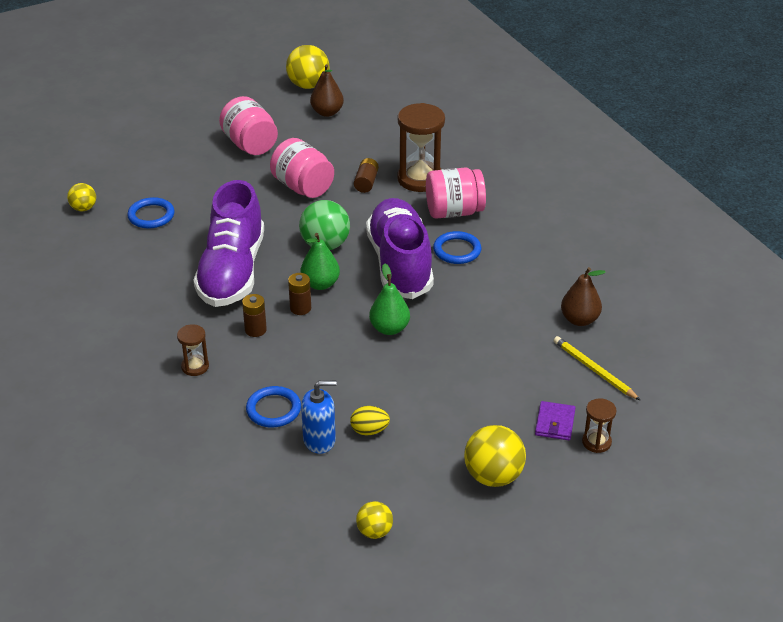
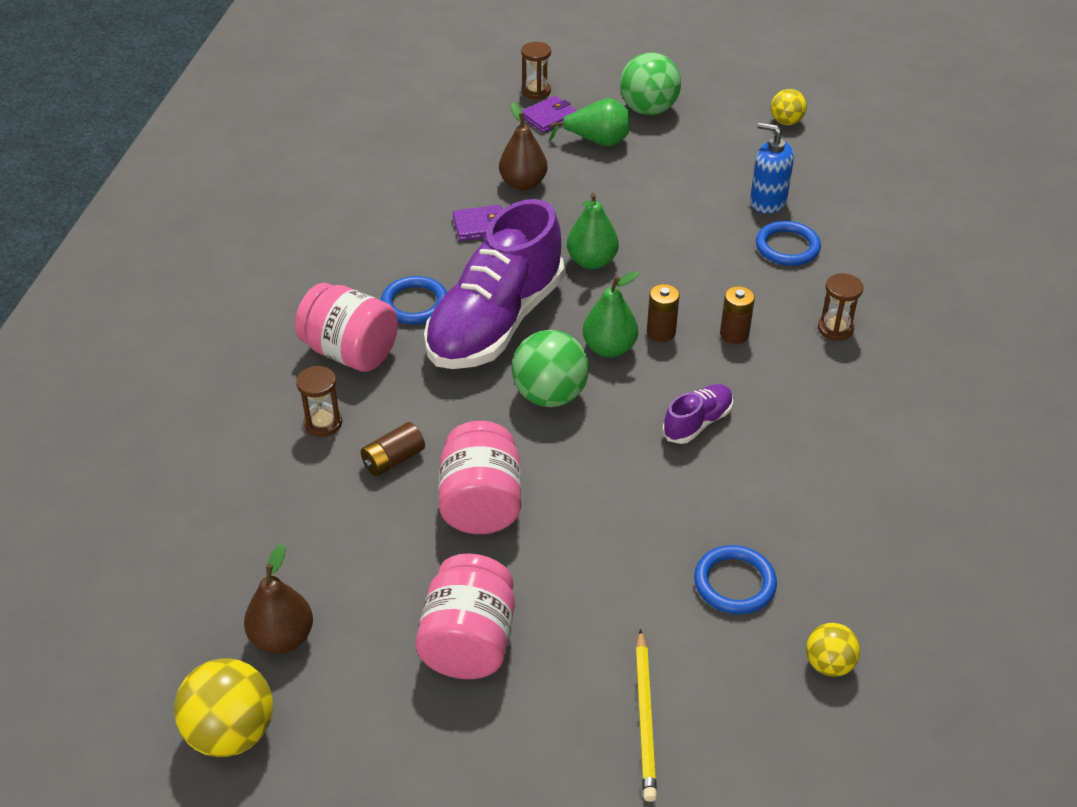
camera: 140 degrees left, 5 degrees up
purple shoe [193,180,264,307] -> purple shoe [662,384,733,444], size x0.43
yellow egg [350,406,390,435] -> none
brown hourglass [397,103,445,192] -> brown hourglass [296,366,342,437], size x0.51
yellow ball [464,425,526,487] -> green ball [620,53,681,115]
yellow pencil [554,336,640,400] -> yellow pencil moved to [635,629,657,802]
brown pear [561,267,605,326] -> brown pear moved to [499,102,547,190]
none -> purple wallet [453,205,502,241]
none -> green pear [549,98,630,146]

